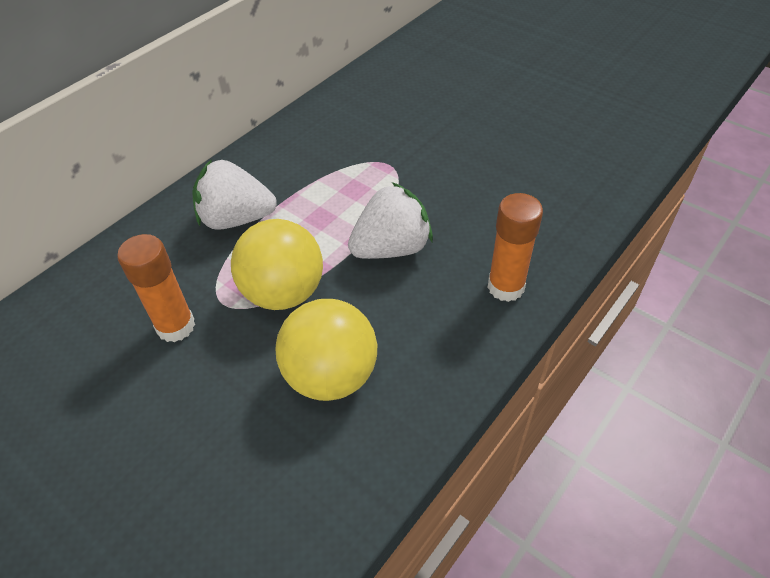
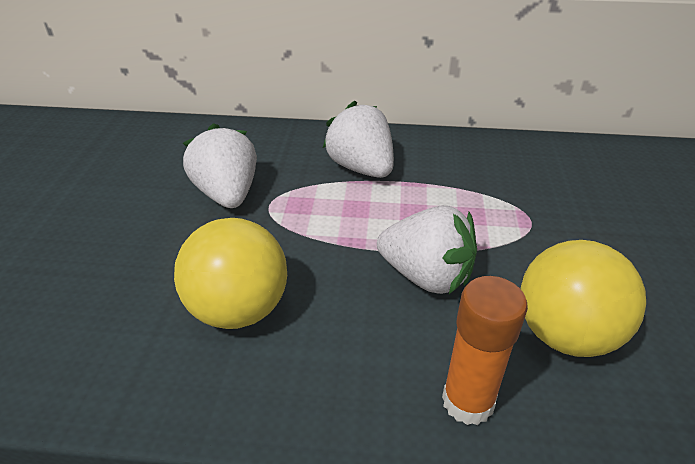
camera: 55 degrees right, 10 degrees down
orange glue stick [117,234,195,342] -> white strawberry [183,123,257,208]
yellow ball [231,219,323,310] -> yellow ball moved to [520,240,646,357]

